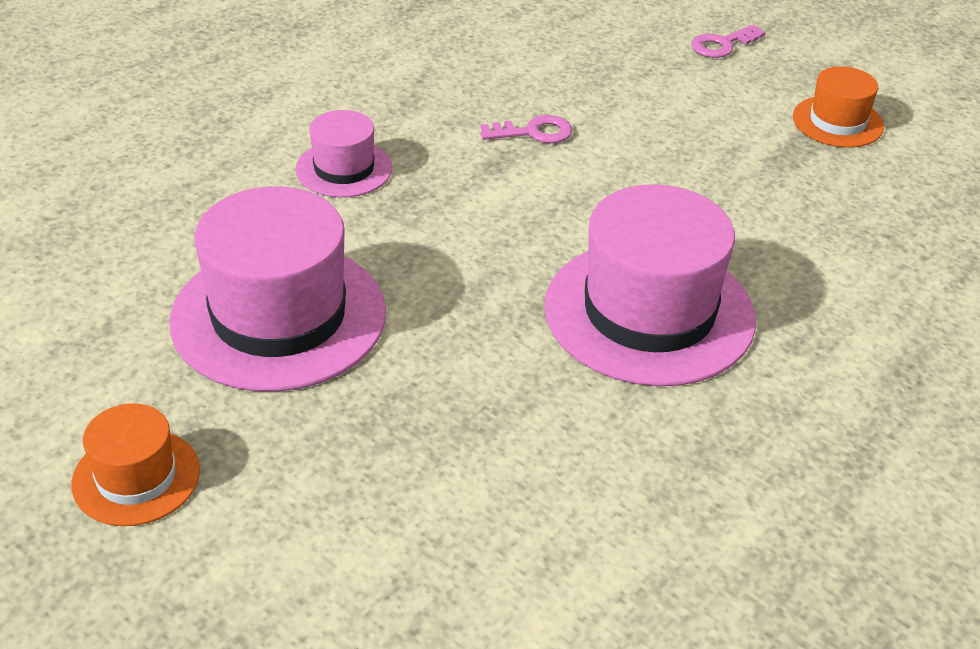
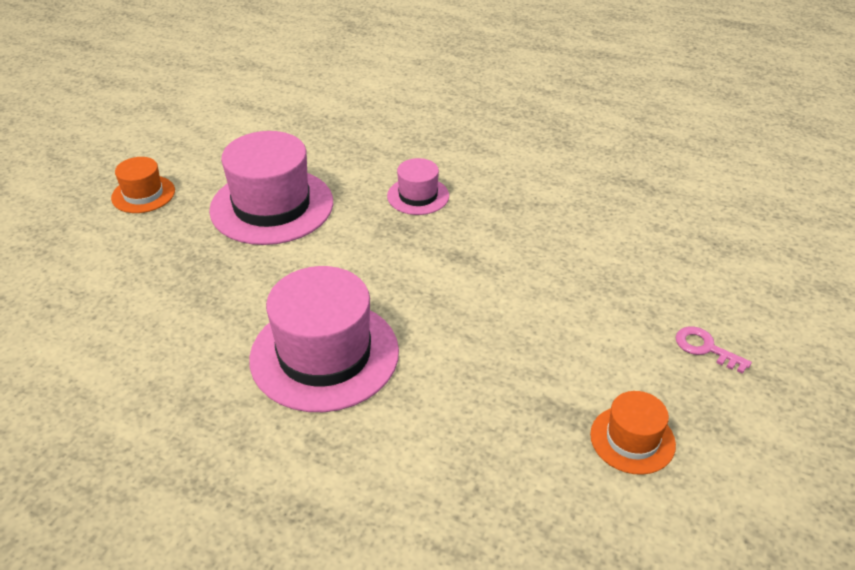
camera: 75 degrees right, 0 degrees up
pink key [480,115,573,143] -> none

